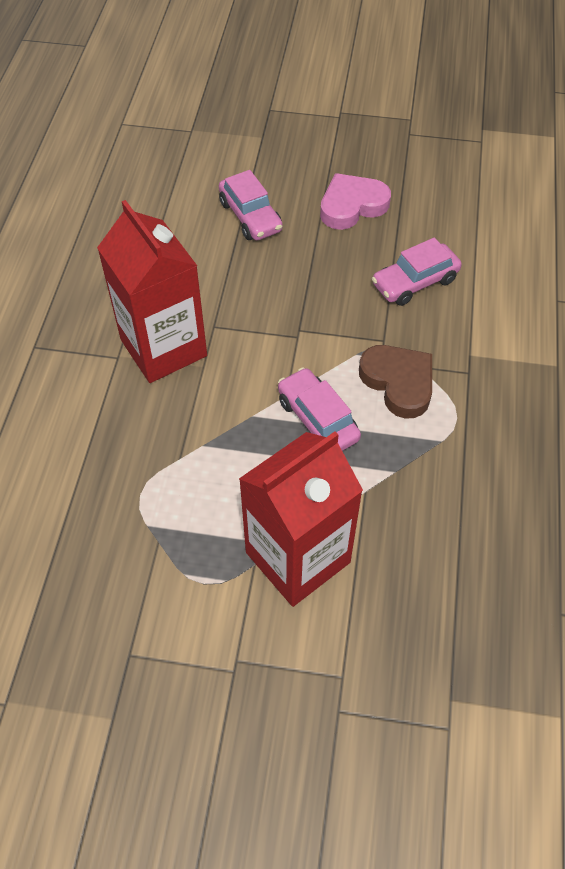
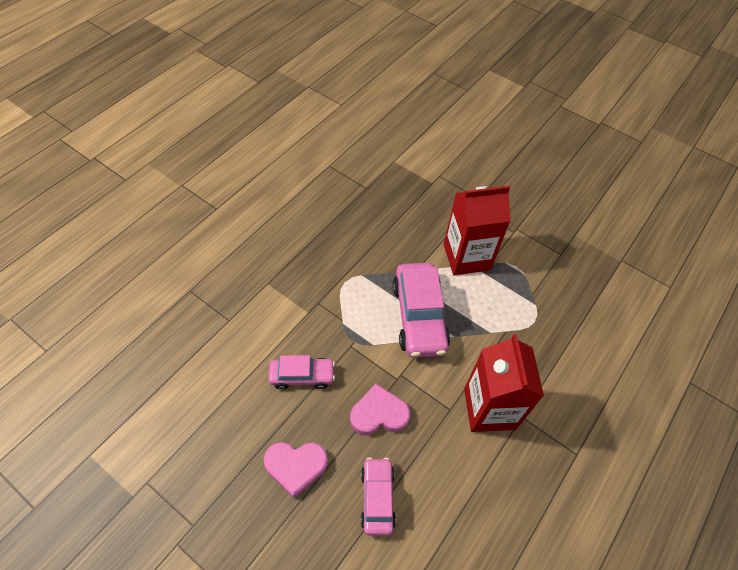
camera: 155 degrees left, 0 degrees up
pink car [278,367,361,451] -> pink car [393,263,450,358], size x1.69
brown heart [359,345,432,419] -> none
none -> pink heart [350,384,410,435]

